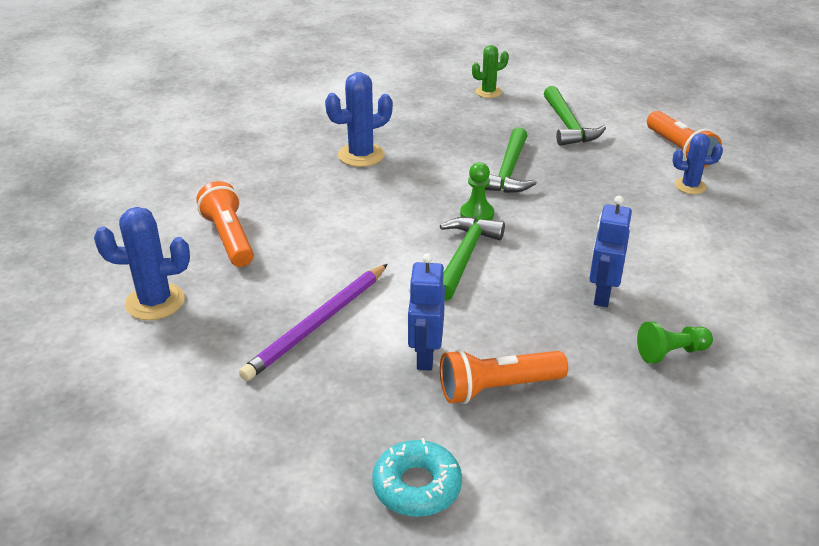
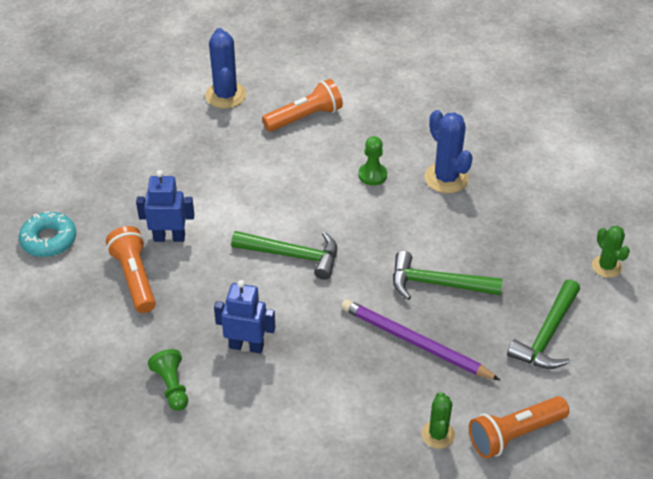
camera: 85 degrees right, 10 degrees up
purple pencil [239,264,388,381] -> purple pencil moved to [341,299,500,380]
green pawn [460,162,494,221] -> green pawn moved to [358,136,387,186]
green hammer [544,86,606,146] -> green hammer turned 45 degrees counterclockwise [507,279,580,369]
blue cactus [673,133,723,194] -> green cactus [421,392,455,449]

